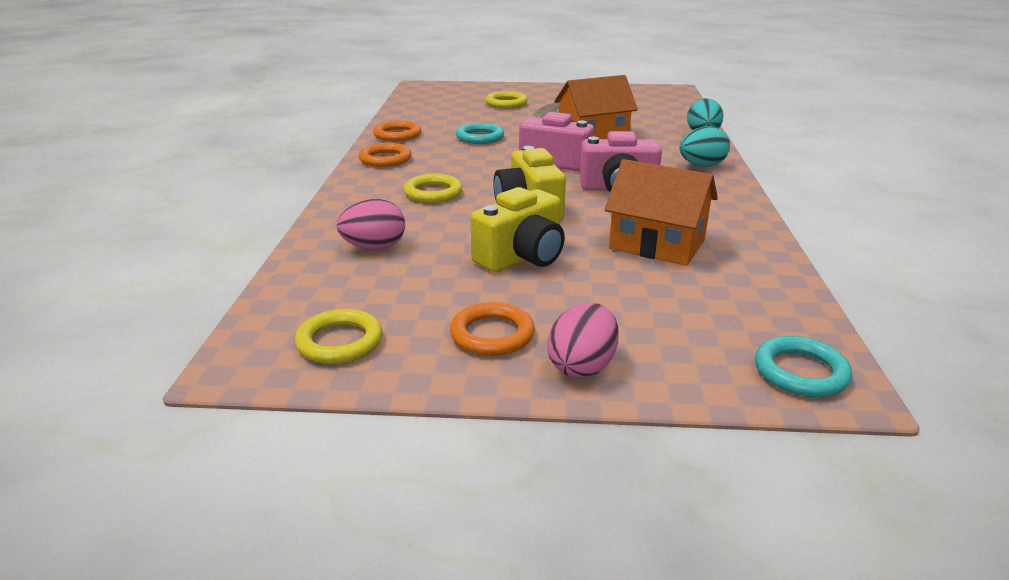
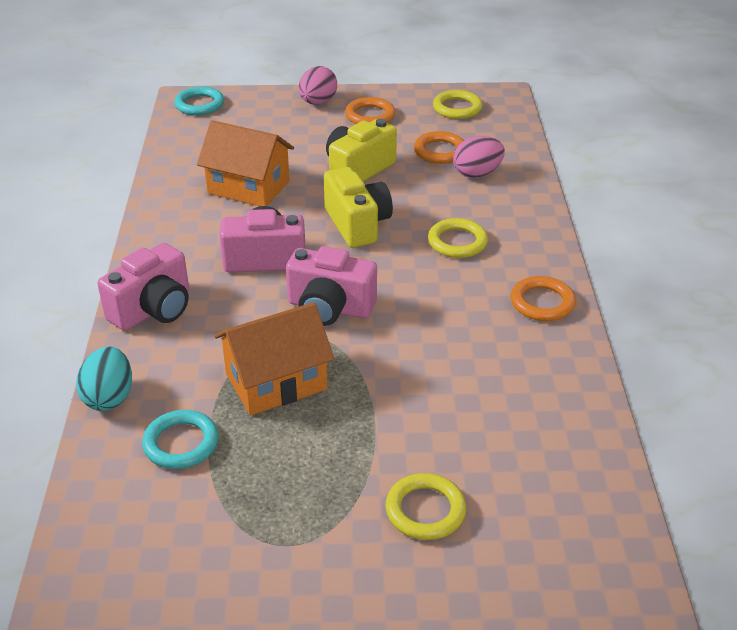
camera: 175 degrees right, 10 degrees up
orange ring [373,120,421,141] -> orange ring moved to [414,131,464,164]
turquoise ring [456,123,504,144] -> turquoise ring moved to [142,410,219,469]
turquoise egg [680,127,730,167] -> pink camera [98,243,189,331]

